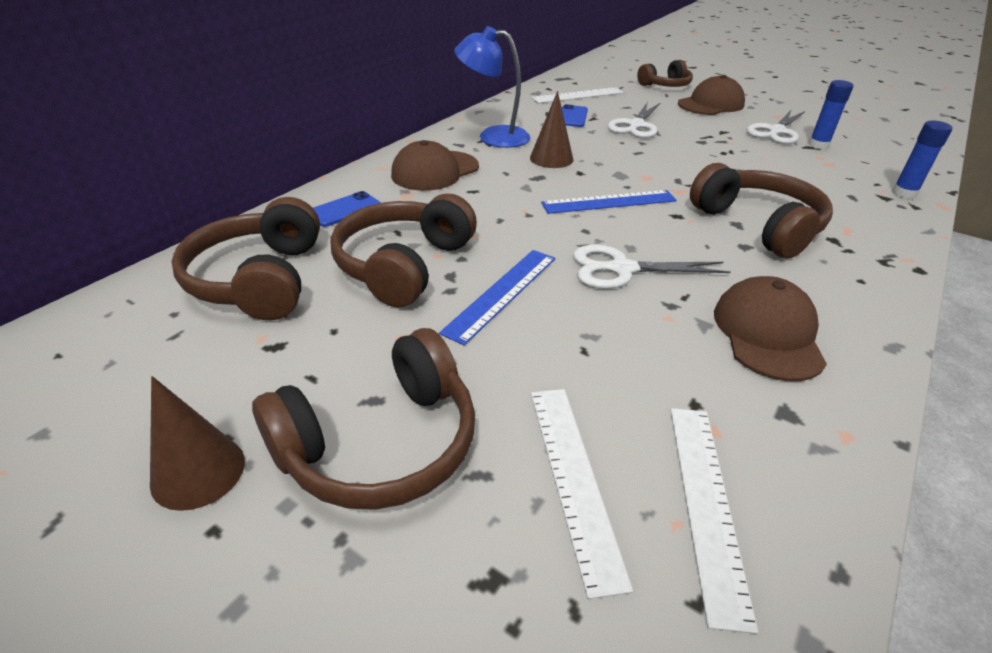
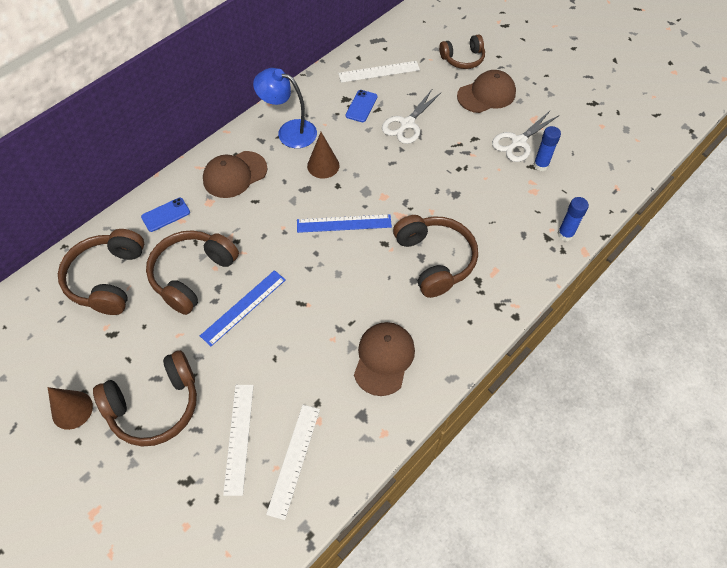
camera: 10 degrees right, 20 degrees up
white scissors [573,244,731,289] -> none

